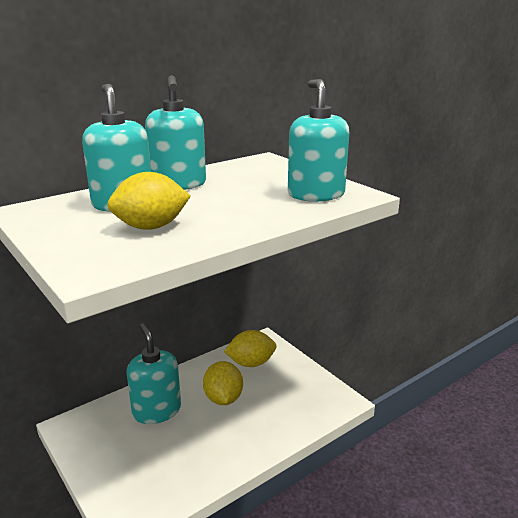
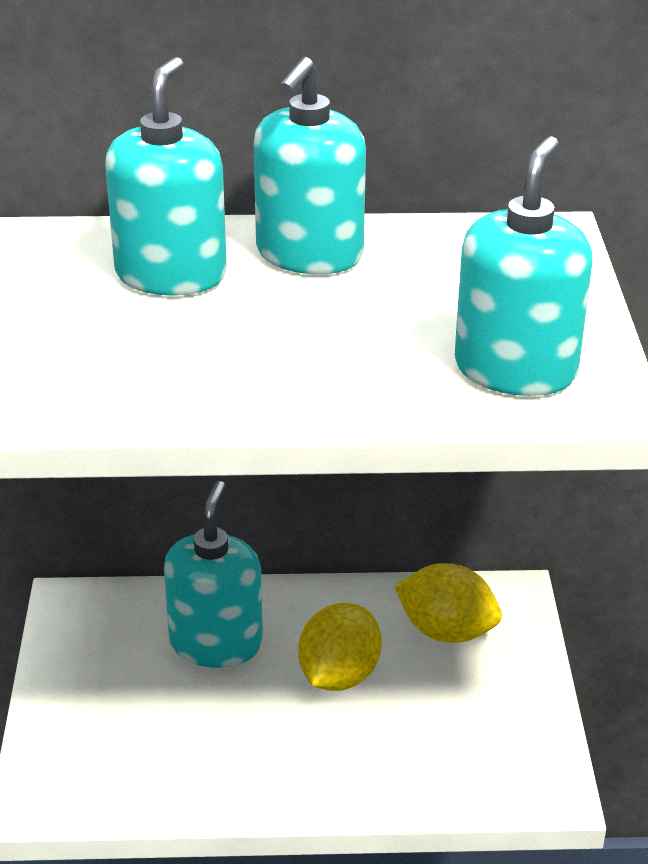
camera: 35 degrees right, 10 degrees up
yellow lemon [107,172,191,230] -> none

